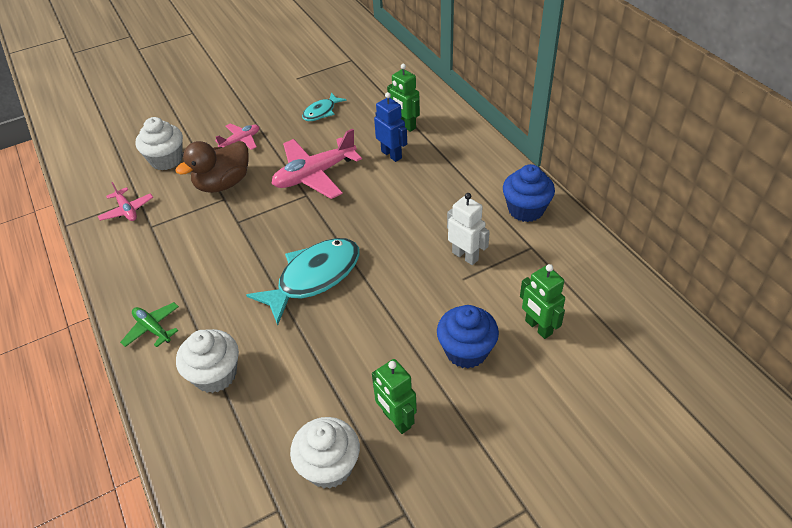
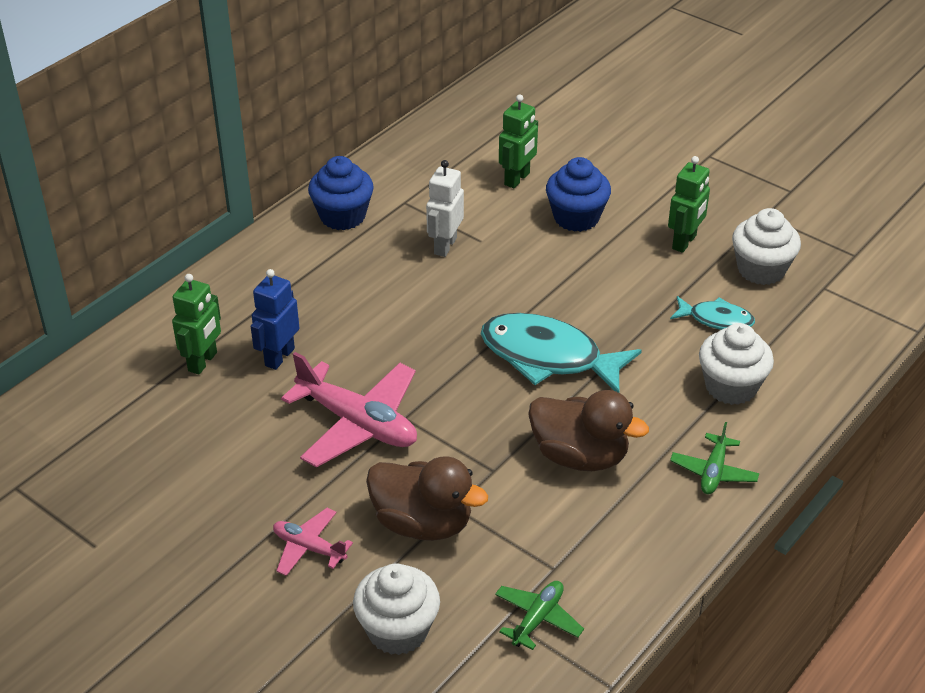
camera: 115 degrees left, 5 degrees down
pink plane [98,182,153,221] -> green plane [495,581,584,650]
turquoise fish [302,92,347,121] -> turquoise fish moved to [670,296,755,330]
none -> brown duck [528,390,649,471]

